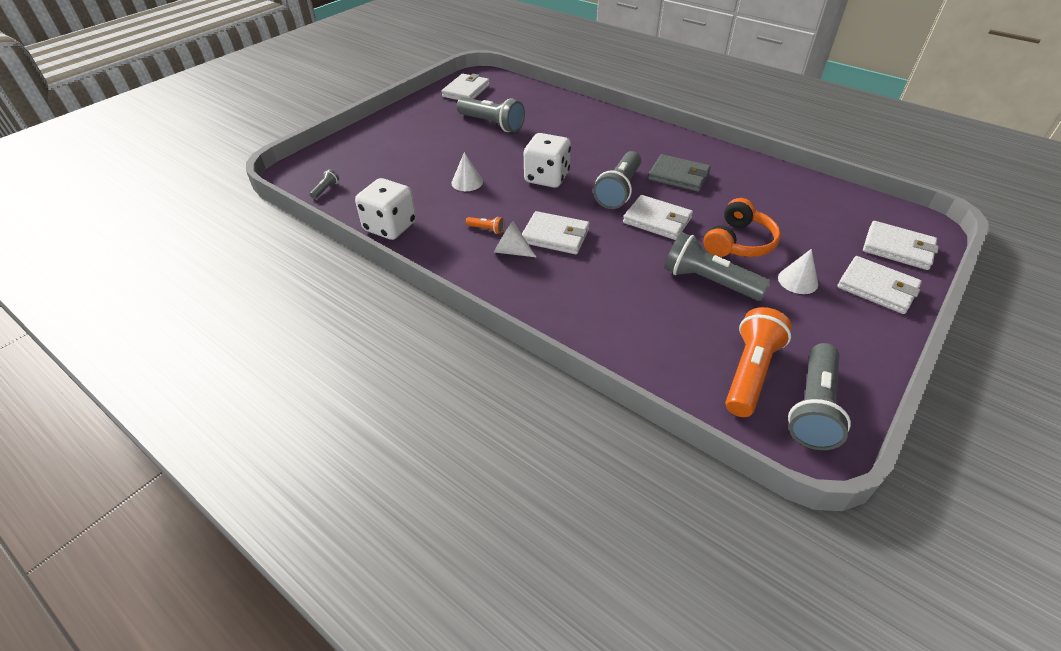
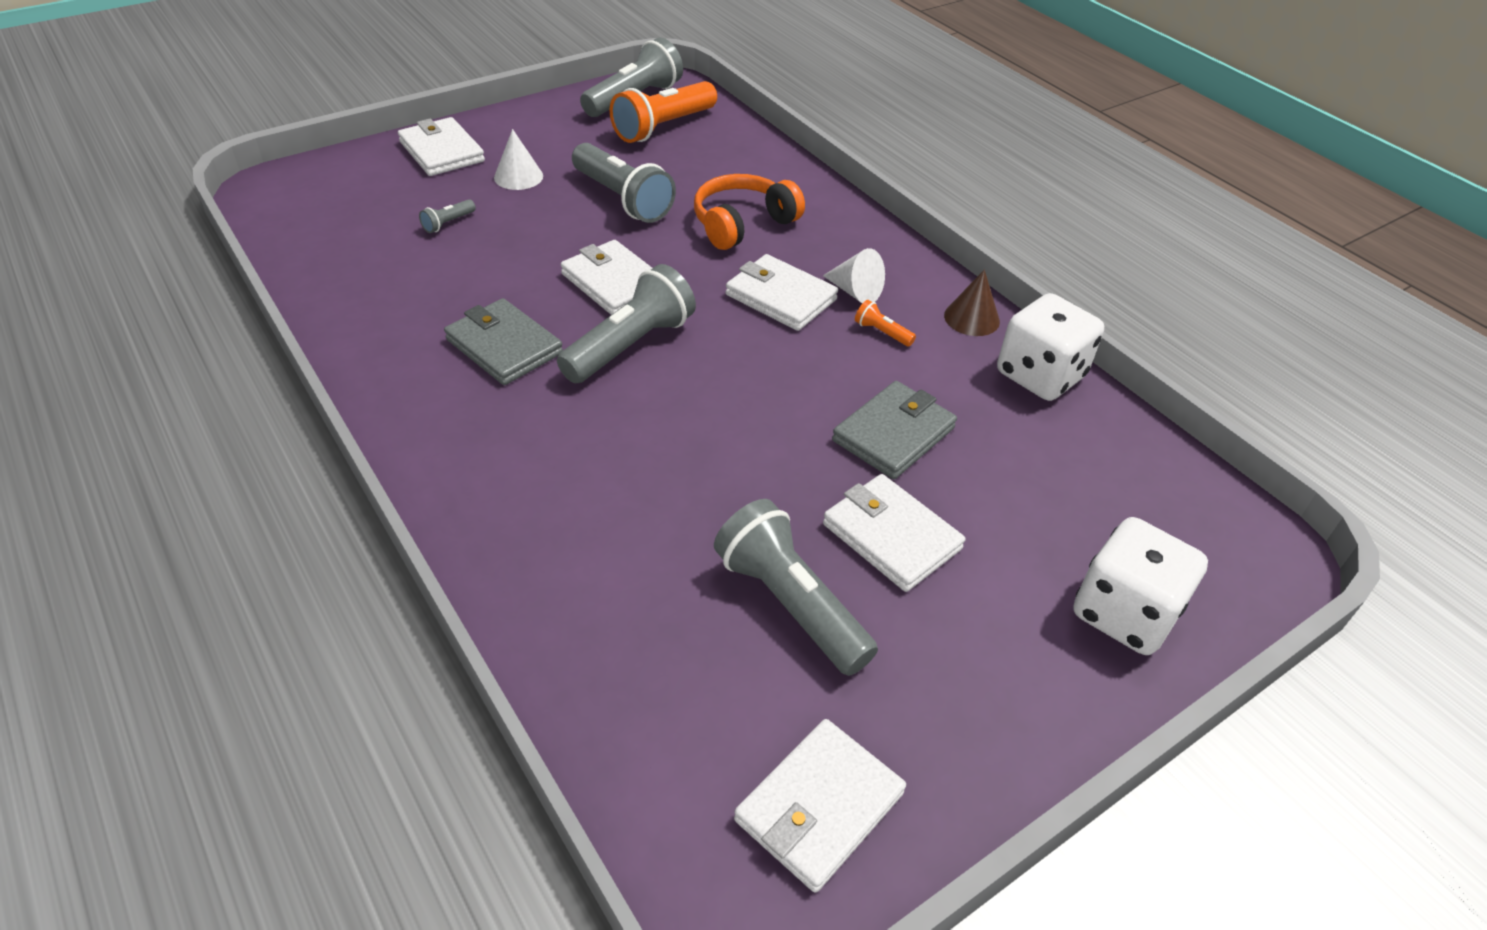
camera: 165 degrees left, 0 degrees up
grey flashlight [310,169,339,199] -> grey flashlight moved to [419,199,476,233]
white cone [451,152,483,191] -> grey wallet [832,381,957,479]
white dice [524,133,571,188] -> white dice moved to [1073,517,1208,655]
orange headphones [703,198,781,257] -> orange headphones moved to [694,174,805,250]
white wallet [863,221,939,270] -> white wallet moved to [823,474,965,592]
none -> brown cone [944,270,1000,336]

